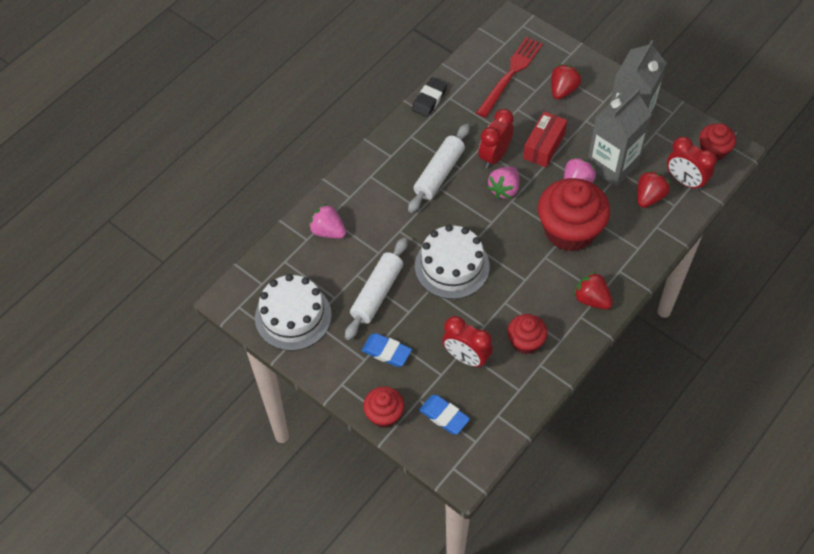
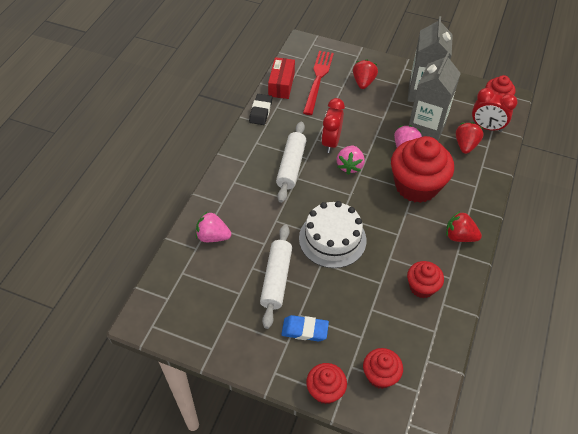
camera: 20 degrees left, 5 degrees down
white cake [255,274,332,351] -> none
blue eraser [419,395,470,434] -> red cupcake [363,348,403,389]
red clock [442,316,493,368] -> none
red box [523,111,567,168] -> red box moved to [268,57,295,99]

